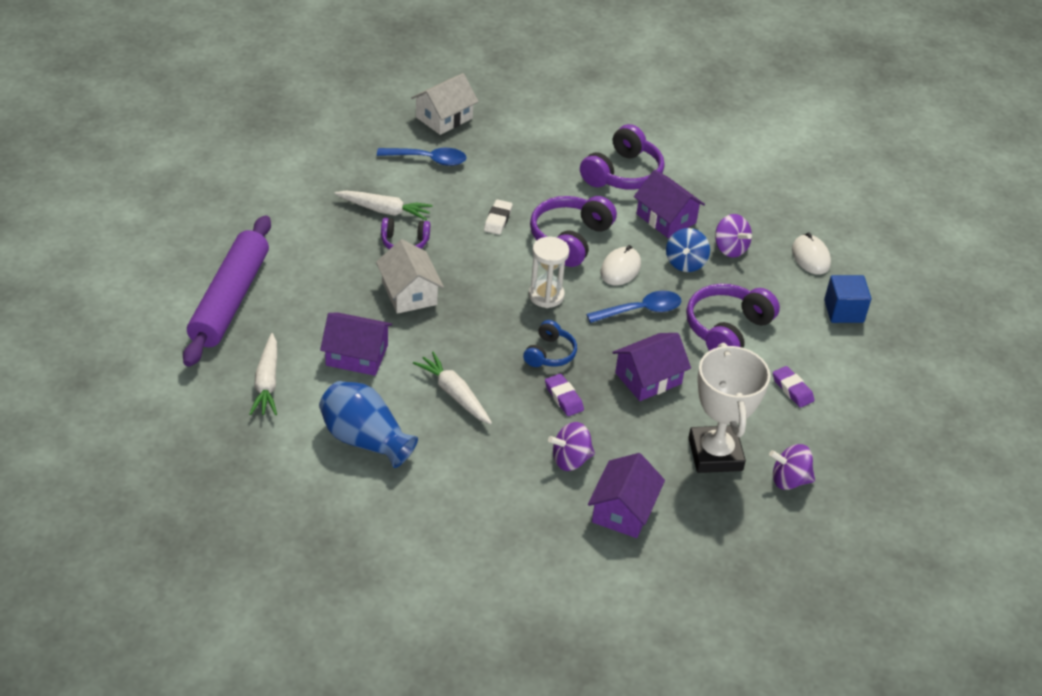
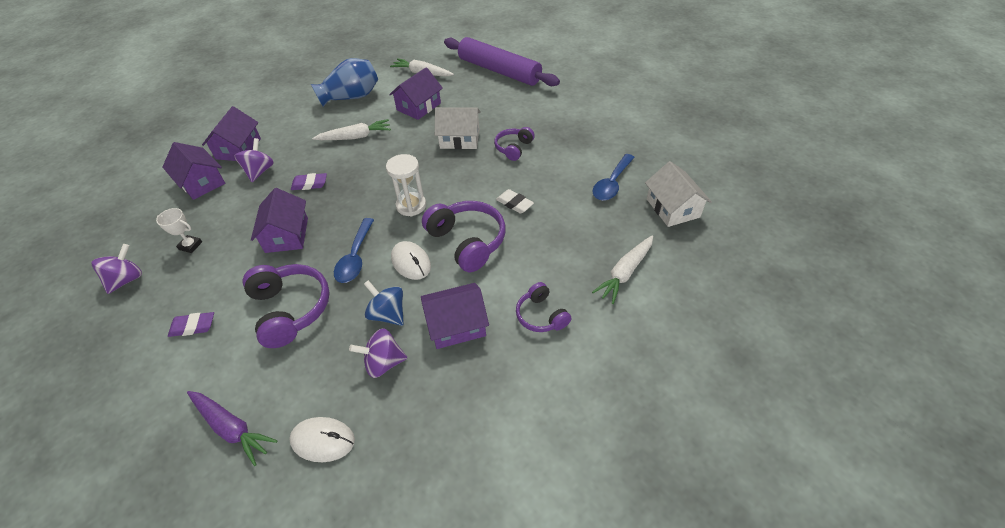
camera: 120 degrees right, 5 degrees up
white carrot [334,191,433,220] -> white carrot moved to [592,235,653,304]
blue headphones [523,320,577,367] -> none
purple headphones [580,124,664,190] -> purple headphones [516,282,571,332], size x0.59
white trophy [688,343,770,473] -> white trophy [156,208,202,253], size x0.43
blue cube [824,275,871,323] -> purple carrot [187,391,278,466]
none -> purple house [202,106,261,161]

